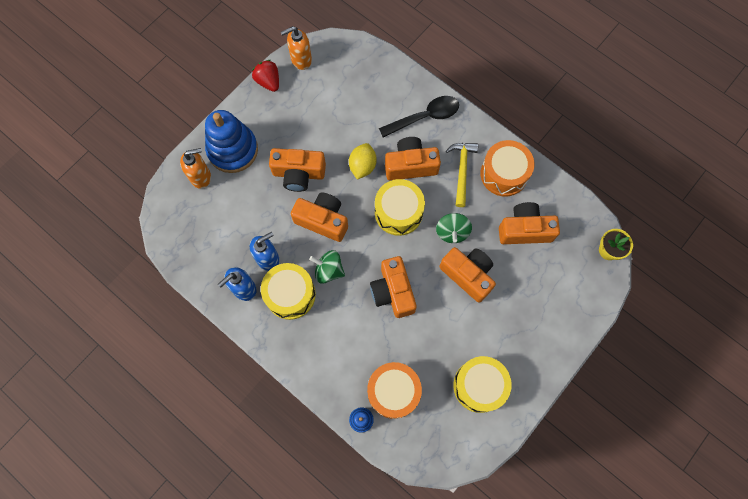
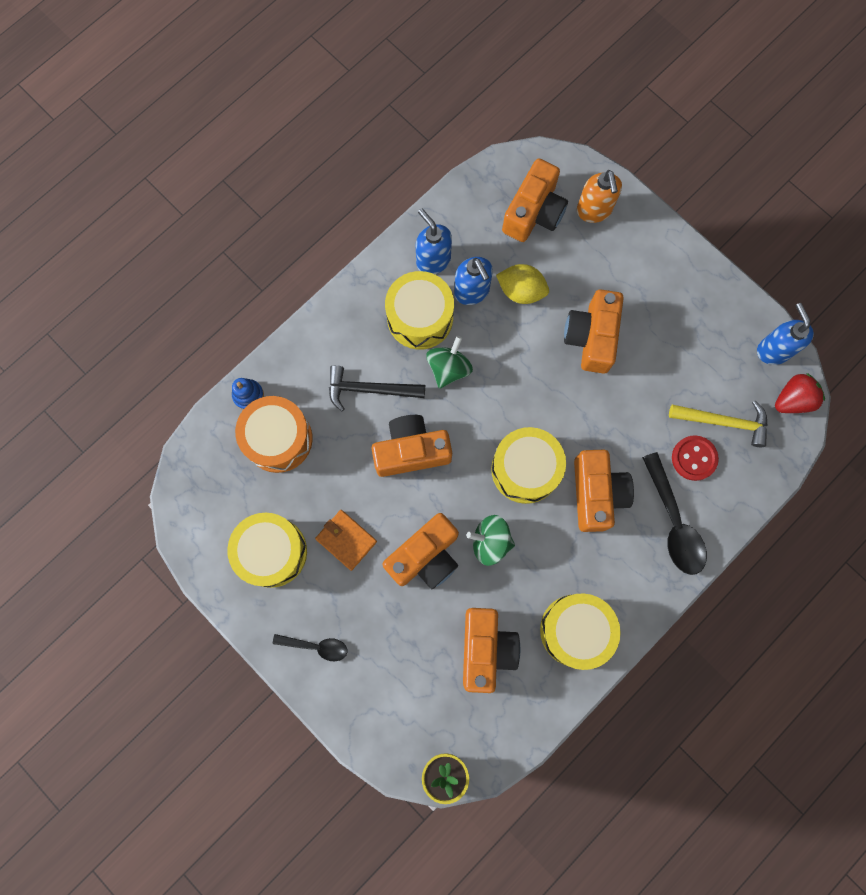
camera: 95 degrees right, 5 degrees up
blue stacking toy [205,110,258,173] -> none
red strawberry [252,60,279,92] -> red strawberry moved to [775,373,825,413]
orange soap dispenser [281,26,312,70] -> blue soap dispenser [757,303,814,365]
orange camera [291,192,348,242] -> orange camera moved to [502,158,568,242]
yellow lemon [349,143,377,180] -> yellow lemon moved to [496,264,549,304]
yellow hammer [446,143,478,207] -> yellow hammer moved to [669,401,768,447]
orange drum [481,140,534,197] -> yellow drum [540,593,621,670]
none -> black spoon [273,634,348,661]
none -> orange wallet [315,510,377,571]
none -> black hammer [329,365,425,411]
none -> red button [672,435,719,481]

